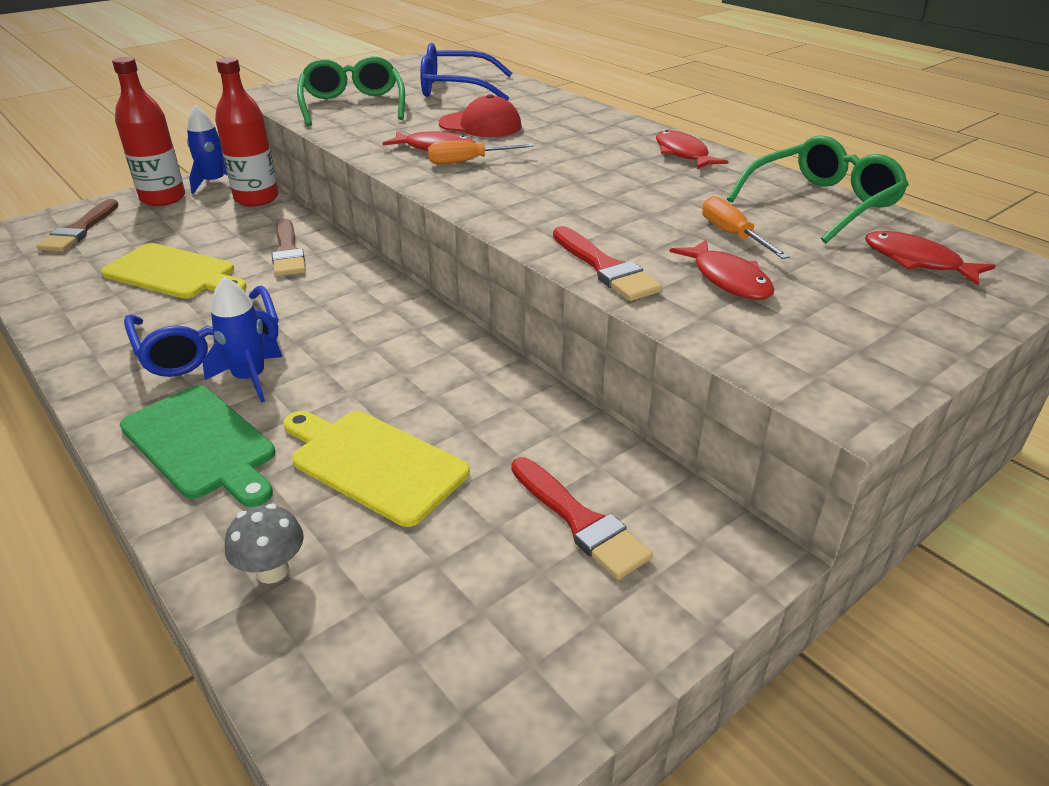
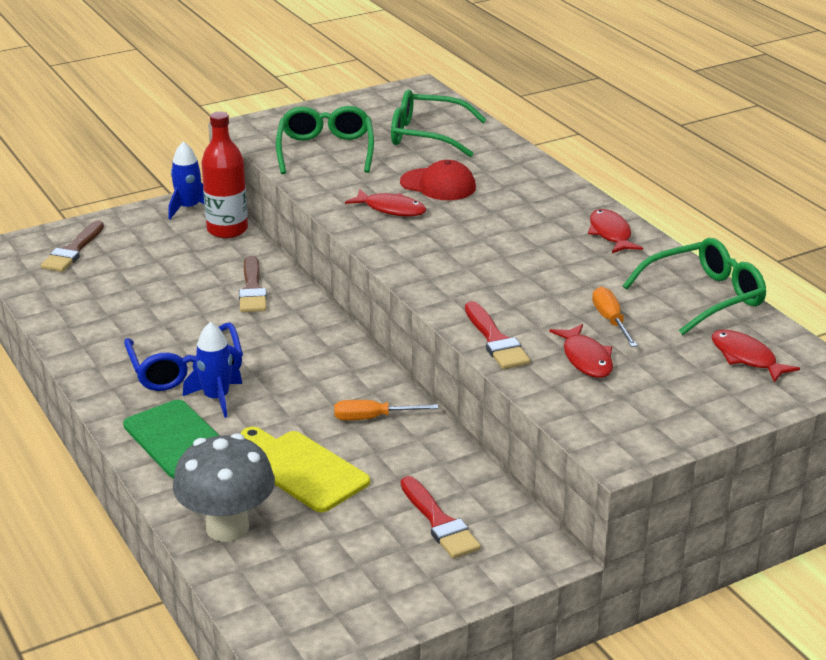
camera: 10 degrees right, 5 degrees down
yellow cutting board [101,243,247,299] -> none
red bottle [112,57,185,206] -> none
grey mushroom [225,504,304,584] -> grey mushroom [173,433,275,542], size x2.03
blue glasses [420,43,512,101] -> green glasses [391,89,487,157]
orange screwdriver [428,140,534,164] -> orange screwdriver moved to [334,400,438,420]

